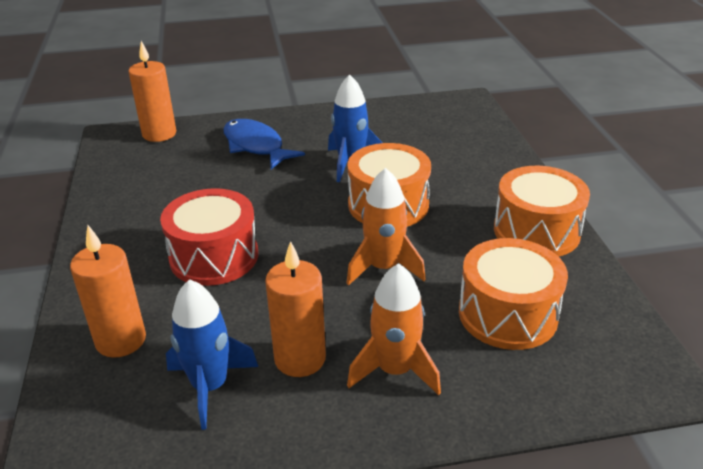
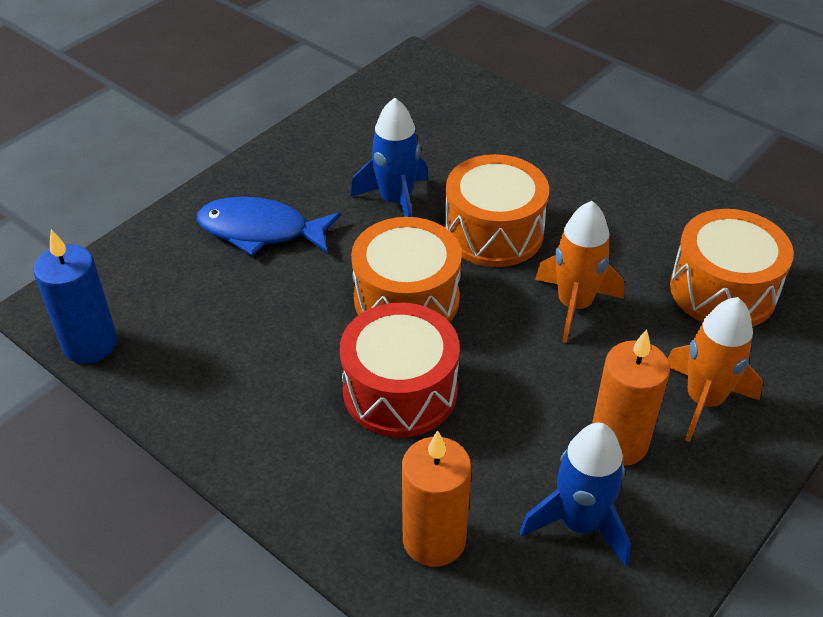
camera: 40 degrees left, 10 degrees up
orange candle [128,41,176,142] -> none
orange drum [494,166,590,257] -> orange drum moved to [351,217,462,322]
none -> blue candle [33,229,117,364]

